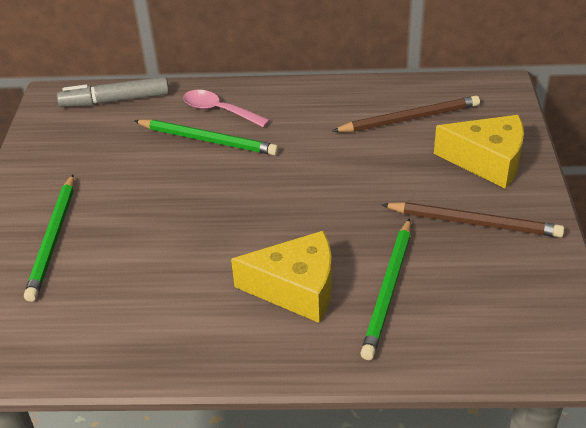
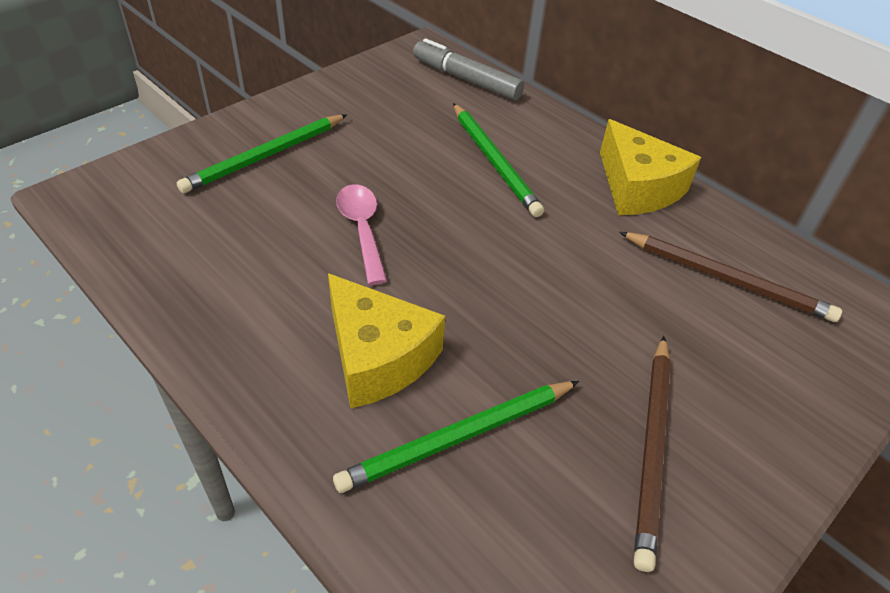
camera: 40 degrees right, 5 degrees up
pink spoon [183,90,270,128] -> pink spoon moved to [336,184,387,285]
brown pencil [381,202,564,237] -> brown pencil turned 45 degrees clockwise [634,336,671,572]
yellow cheese [434,115,524,189] -> yellow cheese moved to [600,119,701,215]

